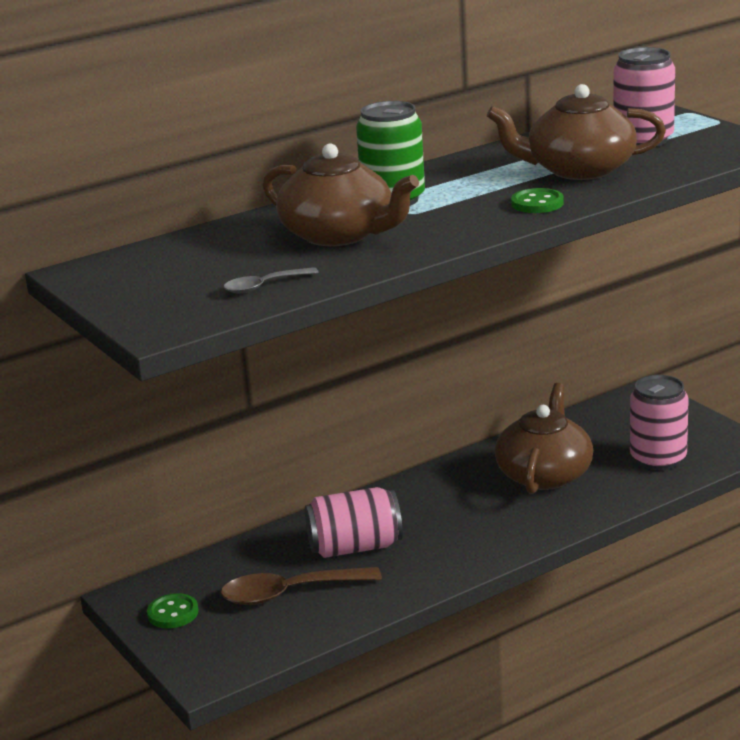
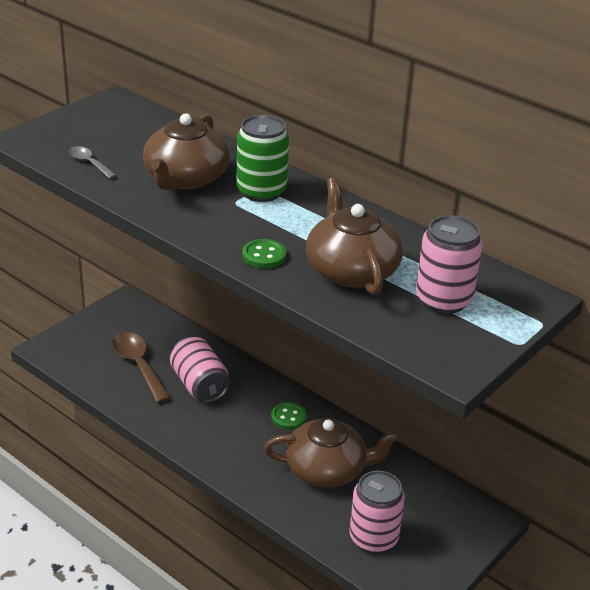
camera: 70 degrees right, 10 degrees up
green button [147,593,198,628] -> green button moved to [271,402,307,430]

